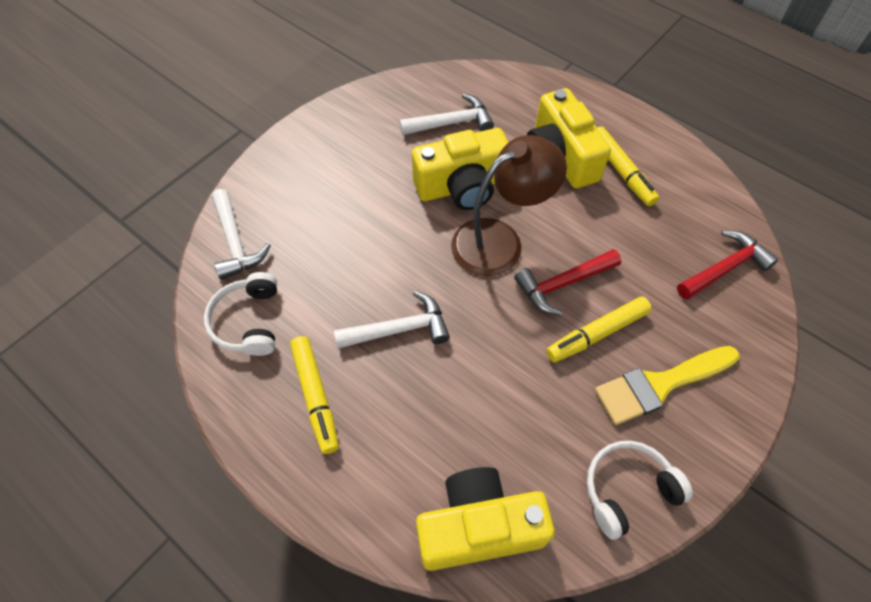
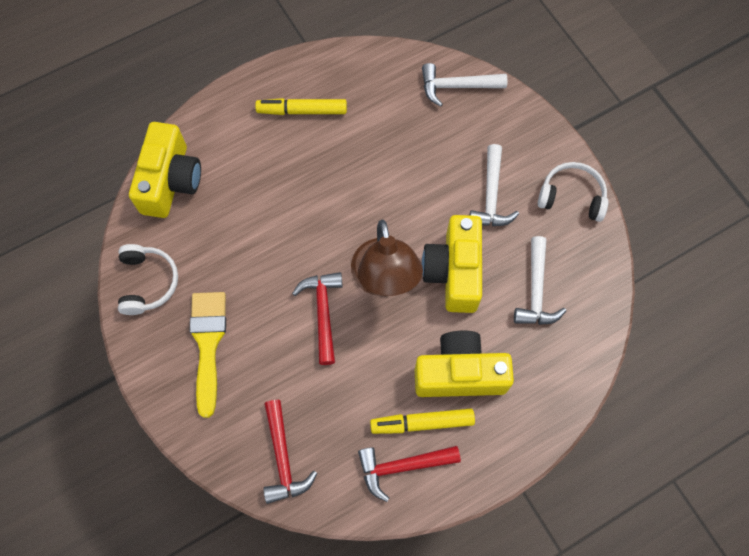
camera: 110 degrees right, 10 degrees up
white headphones [204,272,277,356] -> white headphones moved to [538,162,609,222]
white hammer [334,291,450,349] -> white hammer moved to [470,144,519,226]
yellow marker [546,297,652,363] -> none
none -> red hammer [358,446,461,502]

